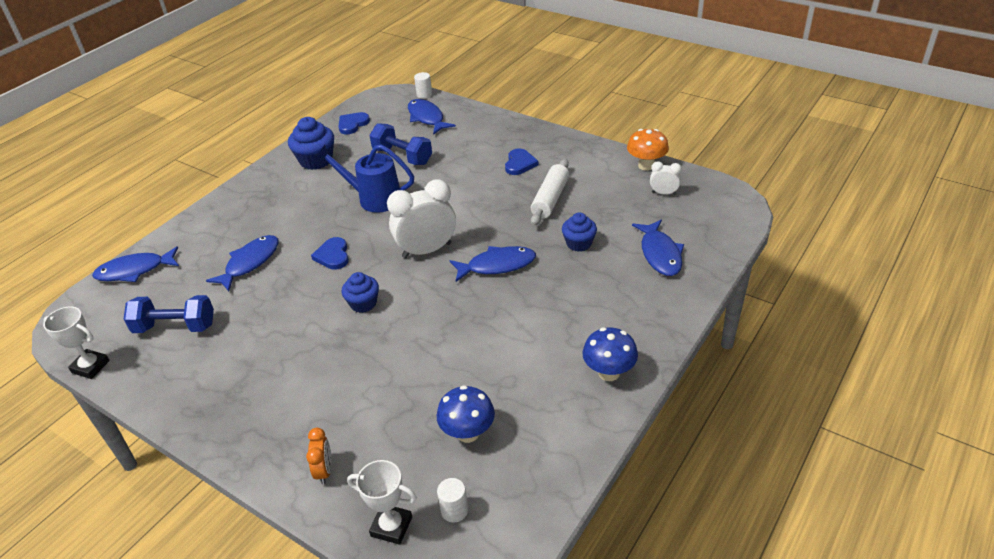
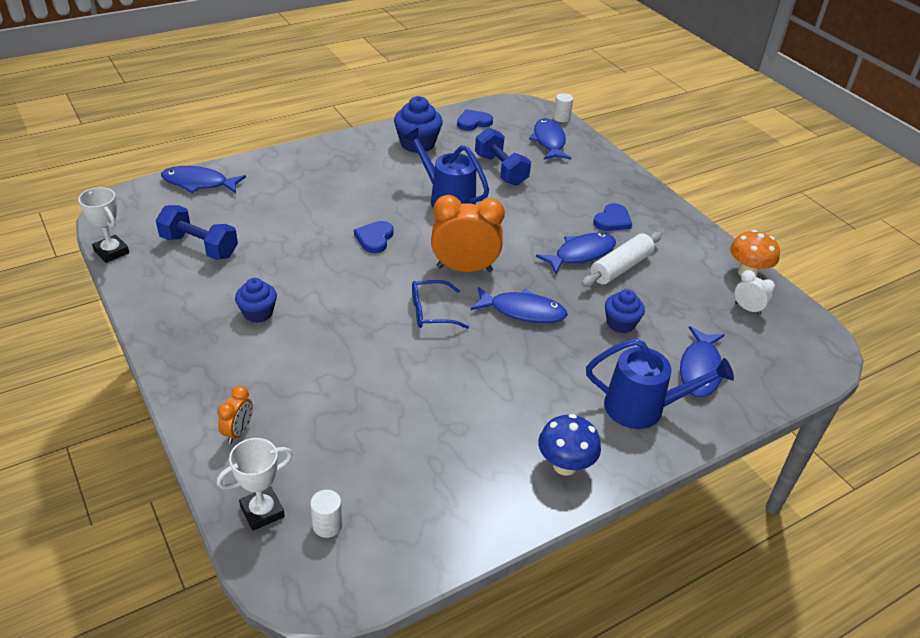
camera: 20 degrees right, 0 degrees up
blue fish [206,235,279,291] -> blue fish moved to [536,233,616,274]
blue cupcake [342,272,379,313] -> blue cupcake moved to [235,278,277,323]
white trophy [347,460,417,545] -> white trophy turned 75 degrees counterclockwise [217,438,293,531]
white clock [387,180,456,258] -> orange clock [431,195,505,272]
blue mushroom [437,385,495,443] -> none
none -> blue glasses [412,280,469,329]
none -> blue watering can [586,339,734,429]

